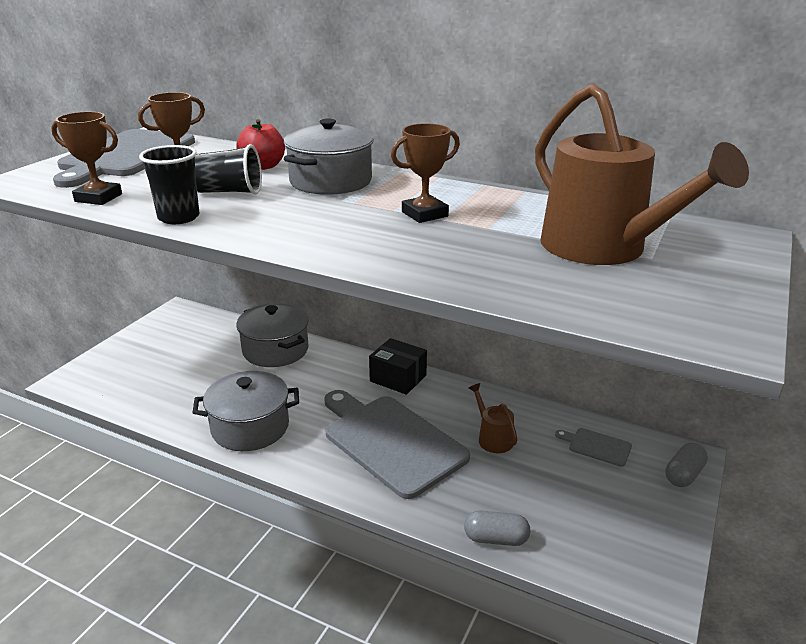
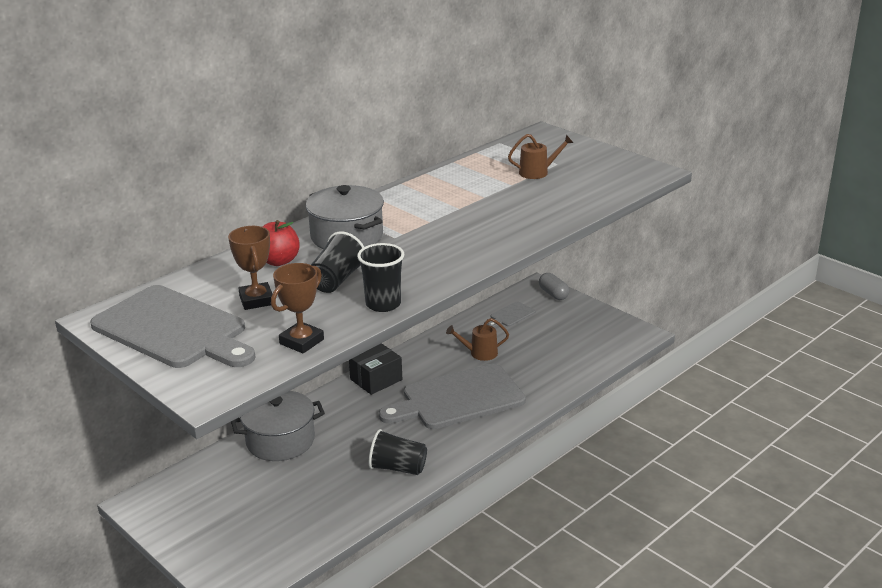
camera: 70 degrees left, 0 degrees up
grey pot [192,371,299,451] -> black cup [369,429,427,475]
brown trophy [391,123,460,223] -> none
grey capsule [464,510,530,546] -> none
brown watering can [535,84,749,265] -> brown watering can [508,134,573,179], size x0.44

